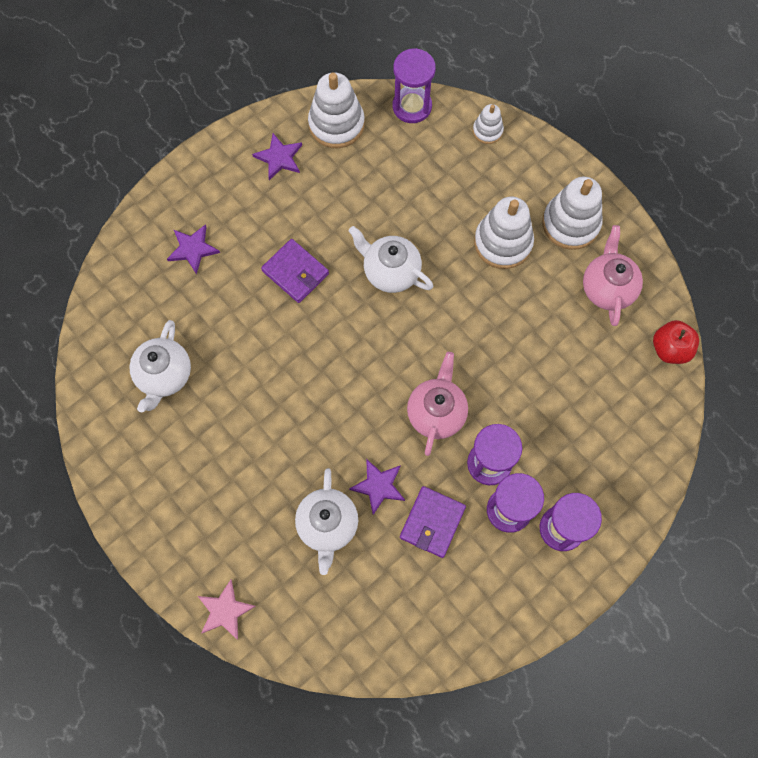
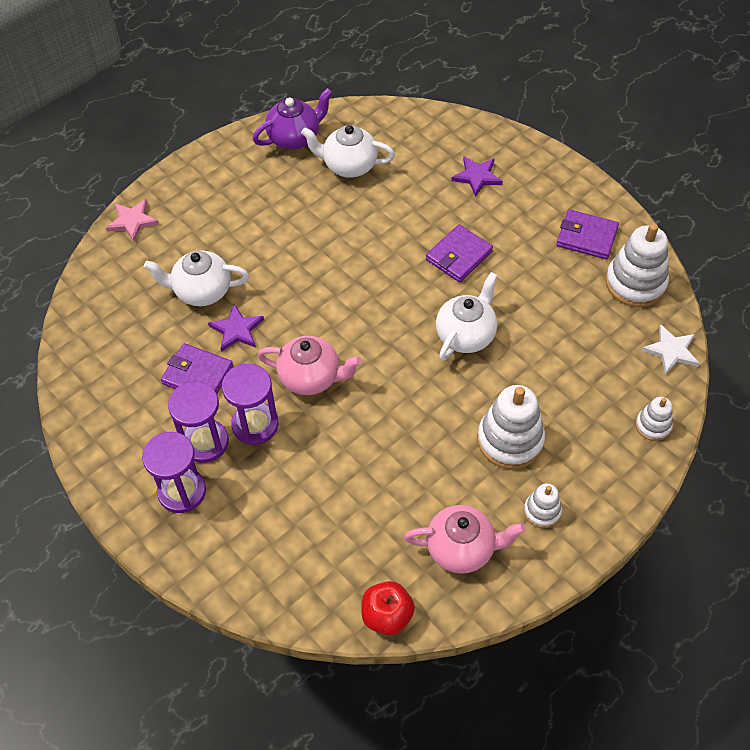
camera: 90 degrees right, 15 degrees down
purple star [252,133,302,180] -> purple wallet [557,209,619,259]
purple hourglass [393,48,436,123] -> white star [642,324,699,375]
white stacking toy [542,177,603,250] -> white stacking toy [524,483,562,528], size x0.54
none -> purple teapot [253,88,333,150]

